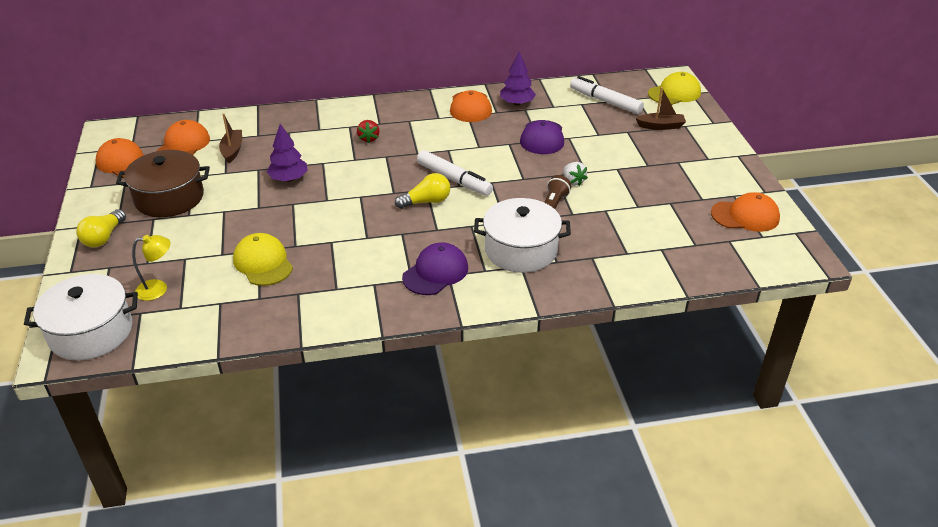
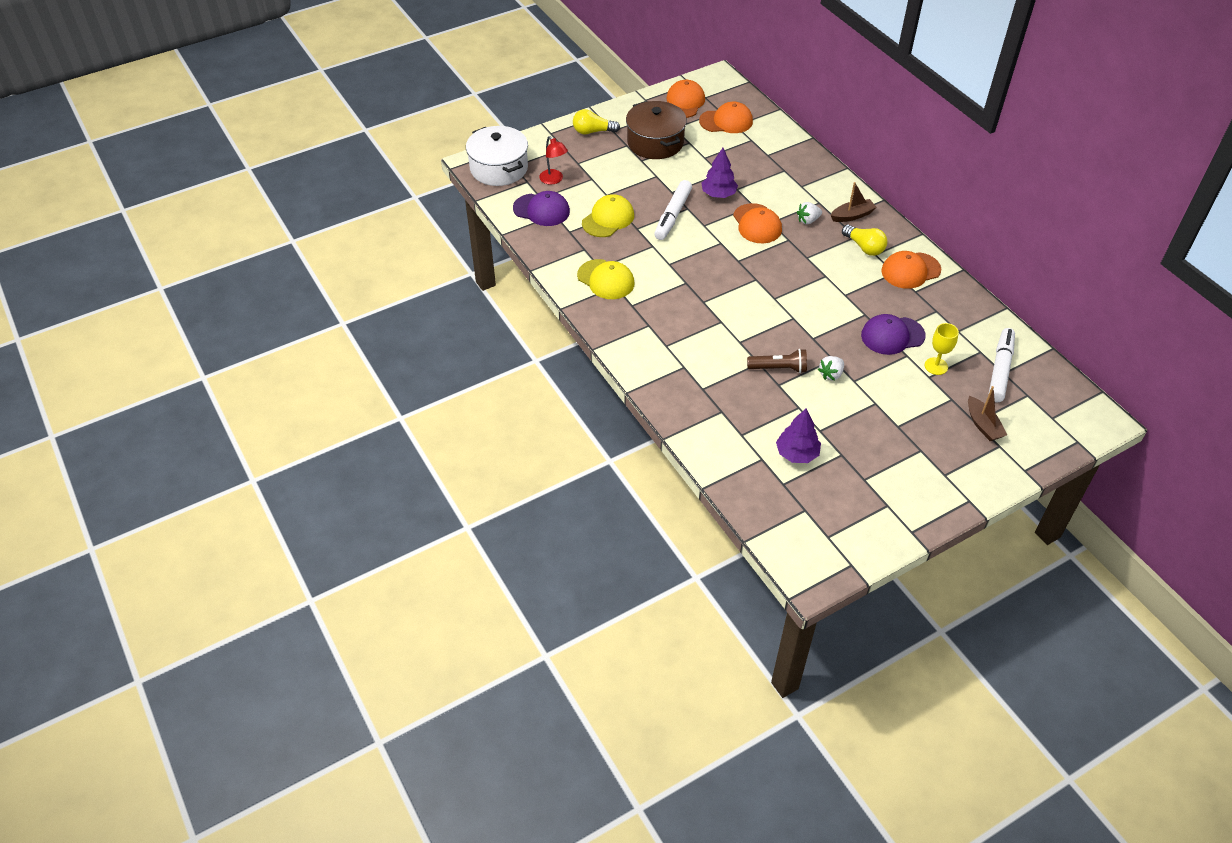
camera: 70 degrees right, 10 degrees up
yellow lamp [132,235,170,301] -> red lamp [539,136,568,185]
brown boat [219,114,242,163] -> brown boat moved to [831,182,877,222]
red strawberry [357,120,380,143] -> white strawberry [797,202,822,224]
yellow light bulb [395,173,450,209] -> yellow light bulb moved to [842,225,887,256]
purple cap [402,242,468,295] -> purple cap moved to [513,191,570,226]
white marker [417,150,493,196] -> white marker moved to [654,180,692,240]
white pot [474,198,571,273] -> none
purple tree [500,52,536,106] -> purple tree moved to [776,408,821,463]
yellow cap [648,72,701,105] -> yellow cap moved to [577,259,635,299]
orange cap [711,192,780,232] -> orange cap moved to [733,203,782,243]
none -> yellow goblet [925,323,959,375]

